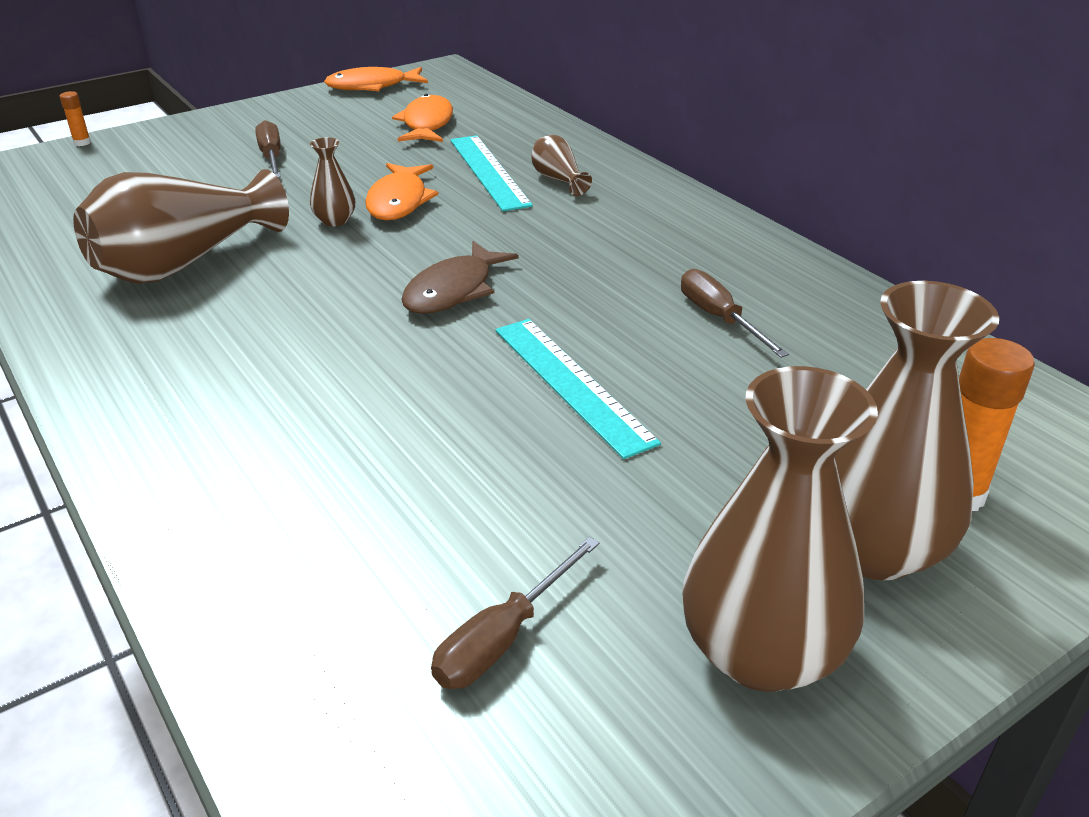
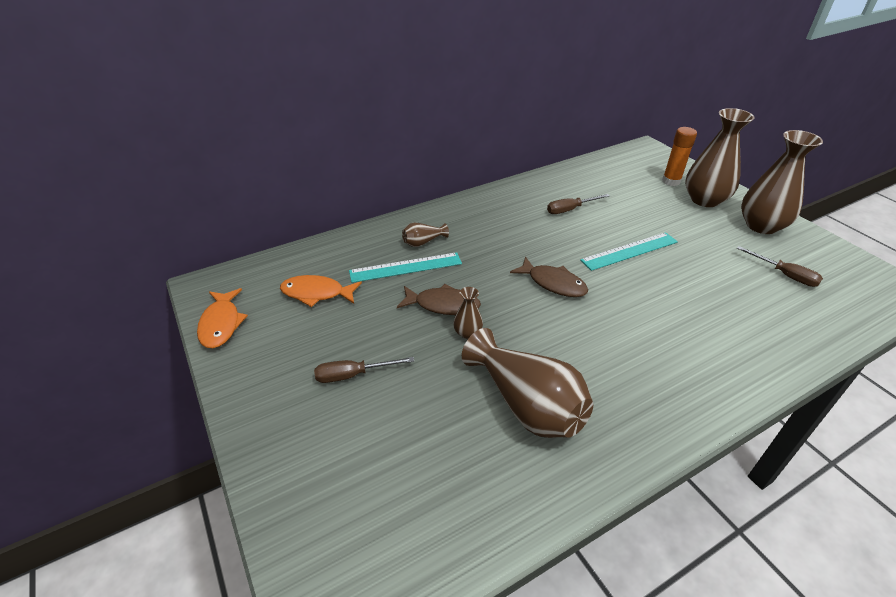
camera: 85 degrees left, 5 degrees up
orange glue stick [59,91,91,146] -> none
orange fish [365,163,438,220] -> brown fish [397,284,481,315]

